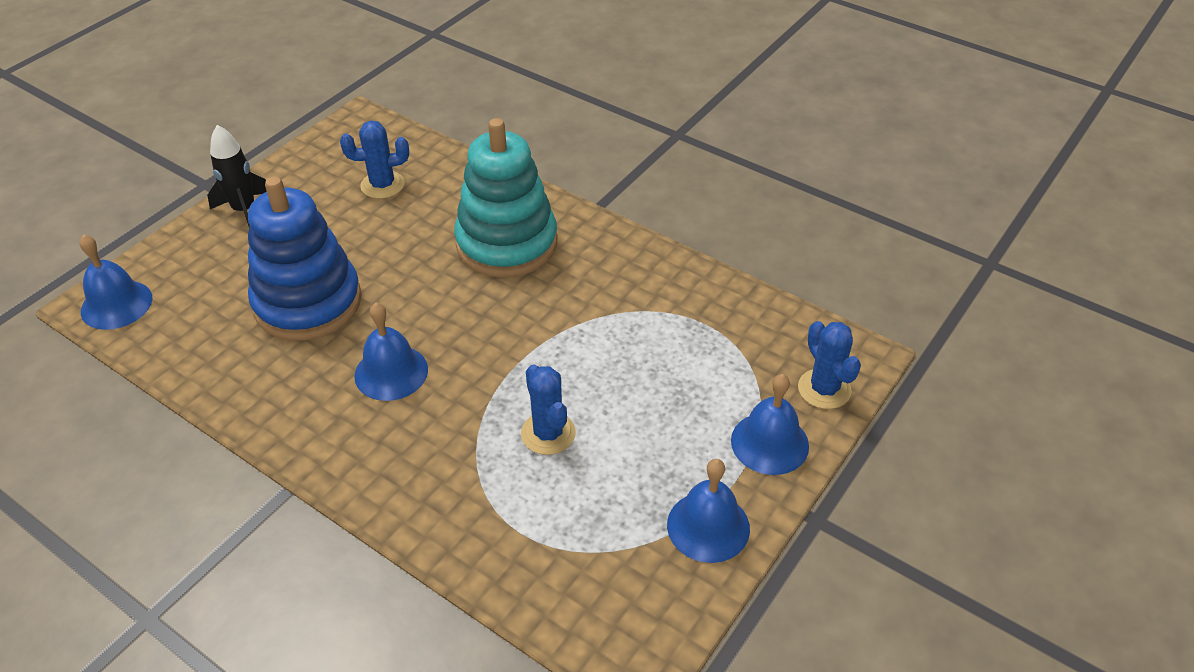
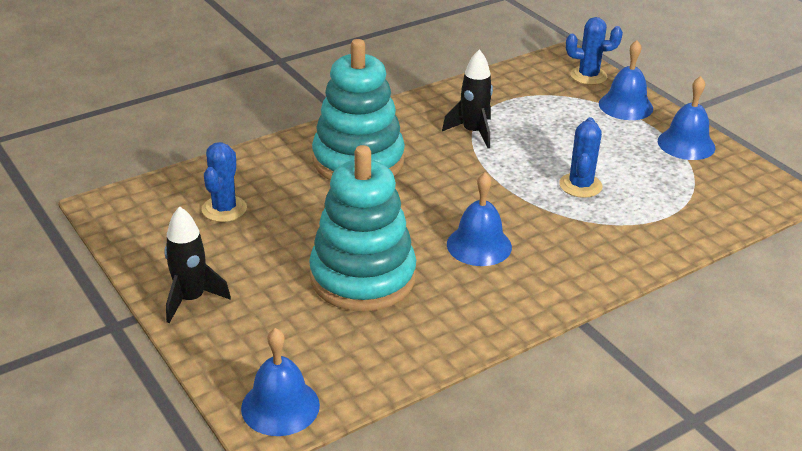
camera: 70 degrees left, 10 degrees down
blue stacking toy [248,176,362,341] -> turquoise stacking toy [309,145,416,311]
blue cactus [521,364,576,455] -> blue cactus turned 75 degrees counterclockwise [559,117,603,198]
none -> black rocket [442,49,493,148]

